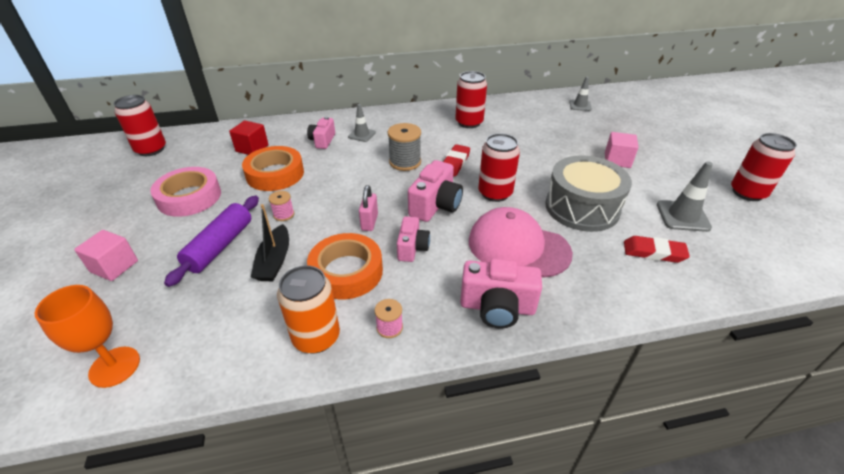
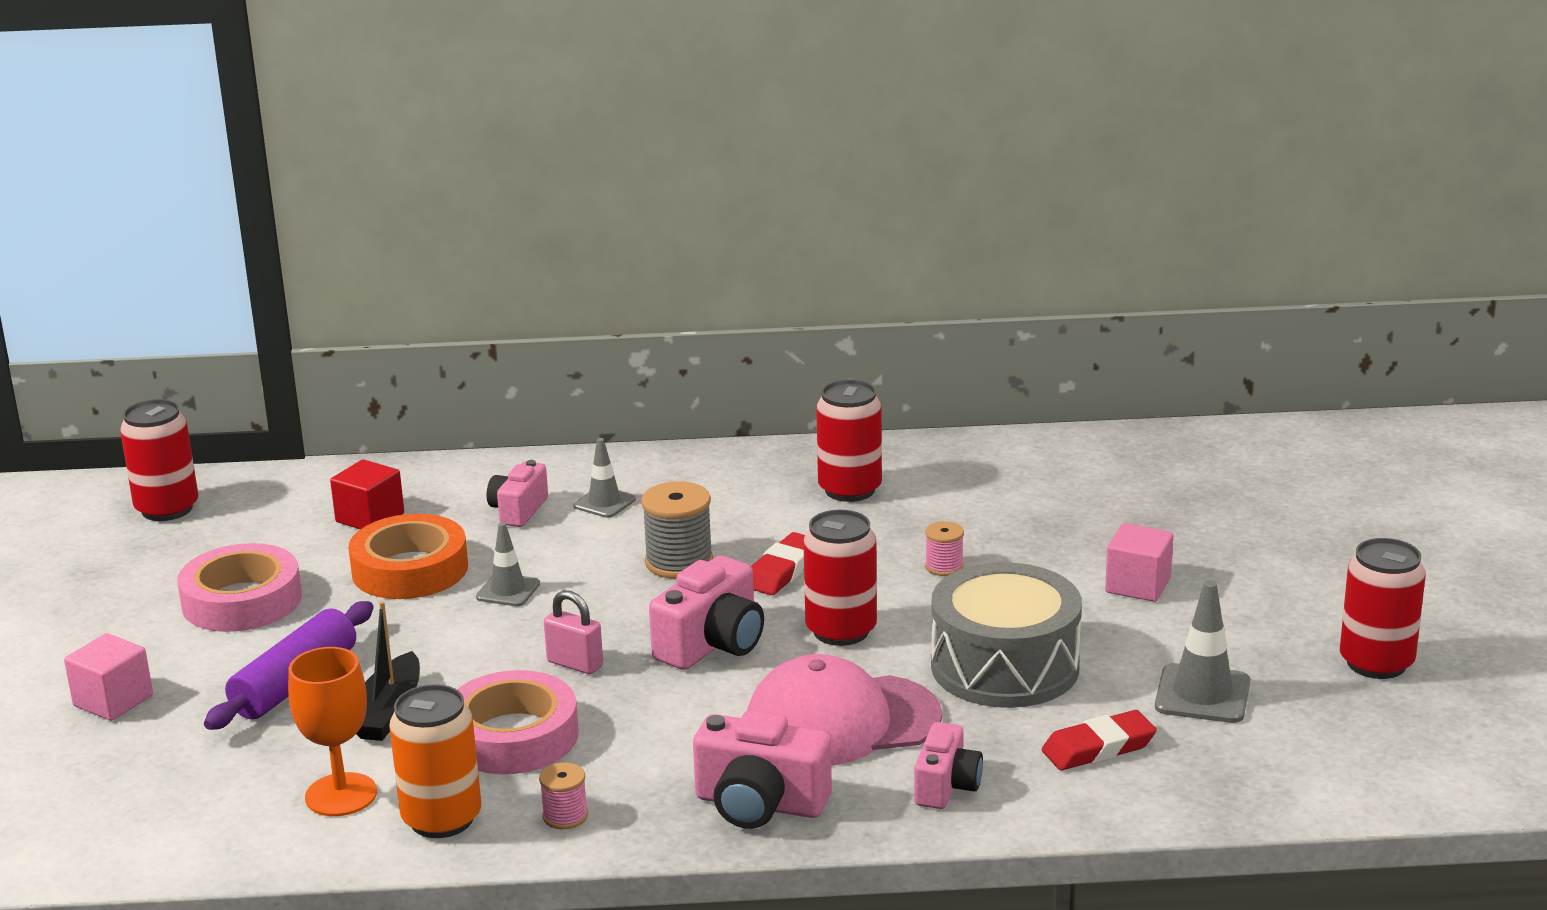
camera: 10 degrees right, 15 degrees down
orange goblet [35,285,140,388] -> orange goblet moved to [288,647,377,816]
pink spool [269,191,294,221] -> pink spool moved to [925,521,964,576]
orange tape [307,233,383,299] -> pink tape [457,670,579,774]
pink padlock [359,185,378,231] -> pink padlock turned 75 degrees counterclockwise [544,590,603,674]
pink camera [397,216,430,262] -> pink camera moved to [914,722,983,809]
pink cap [469,207,573,278] -> pink cap turned 45 degrees counterclockwise [747,654,942,766]
grey traffic cone [570,77,592,111] -> grey traffic cone moved to [476,522,540,606]
red eraser [624,236,690,263] -> red eraser turned 45 degrees counterclockwise [1042,710,1157,770]

